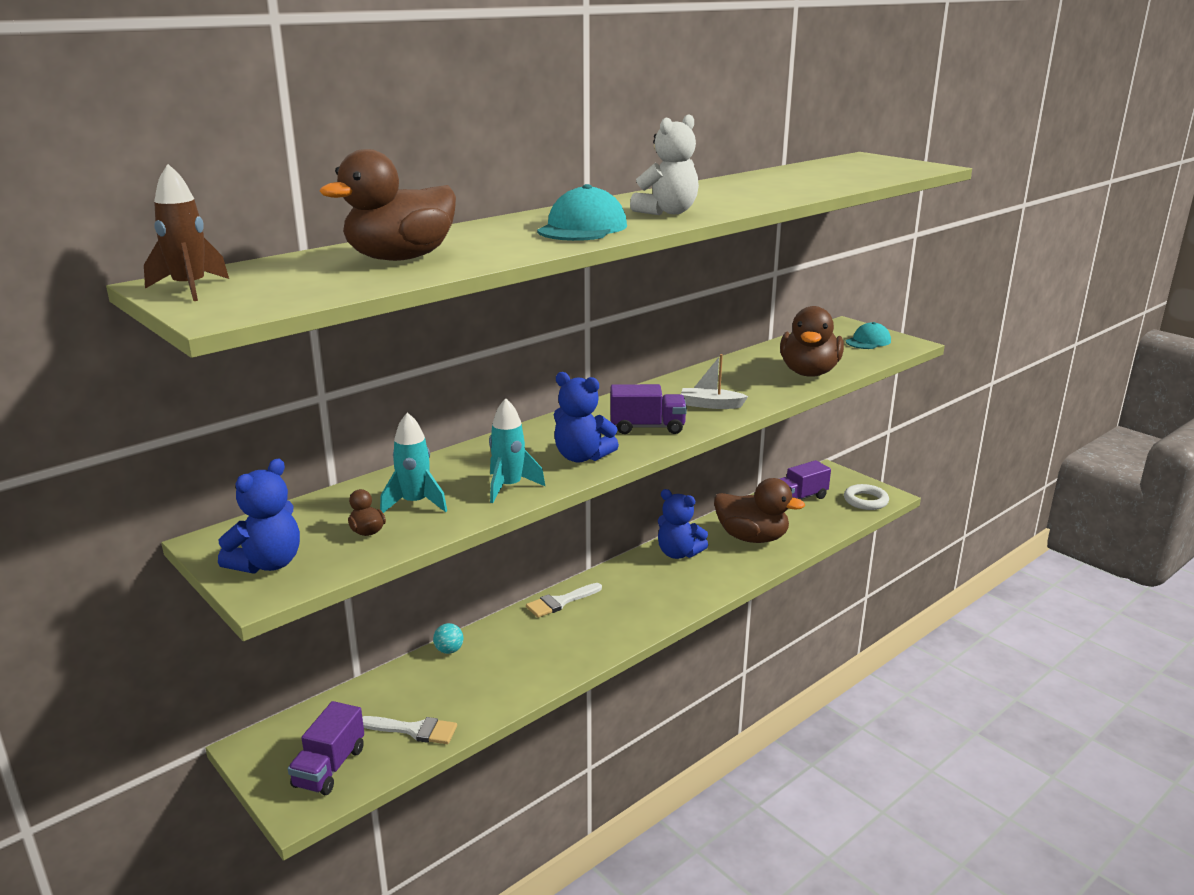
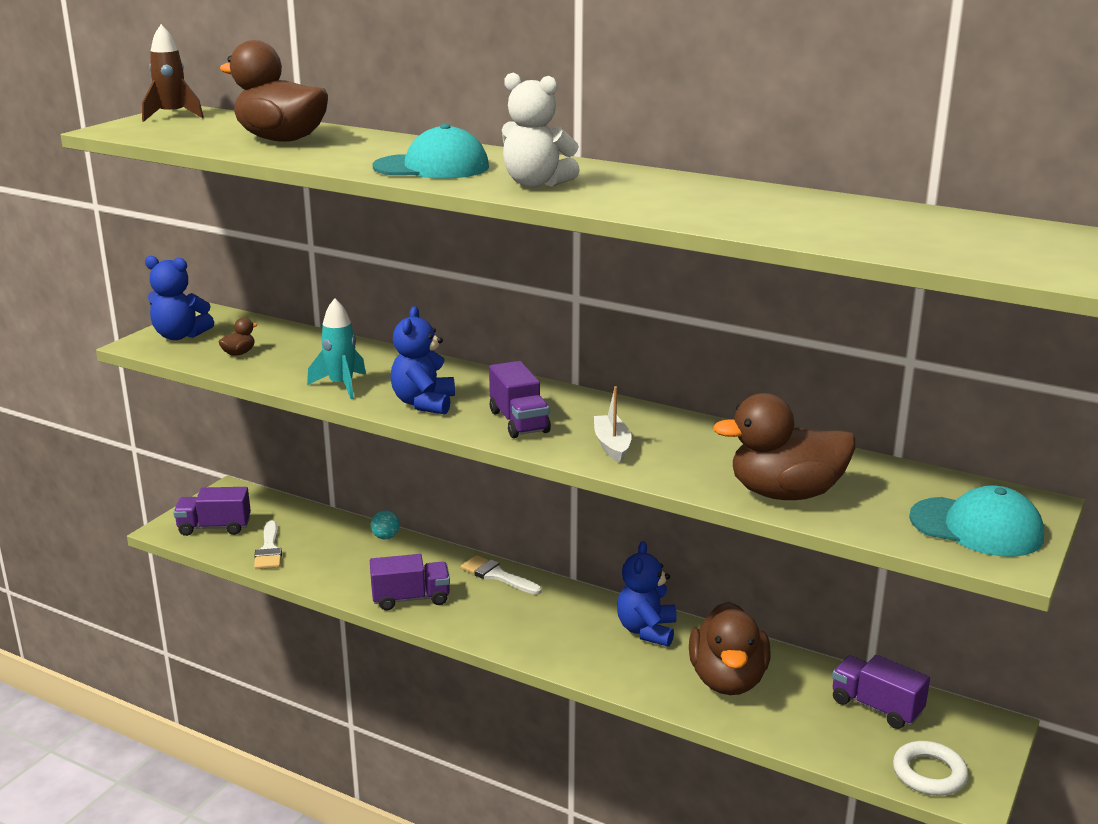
camera: 70 degrees right, 0 degrees up
turquoise rocket [380,412,447,513] -> none
turquoise cap [846,322,891,349] -> turquoise cap [909,485,1044,557], size x1.51
none -> purple truck [370,554,450,611]

